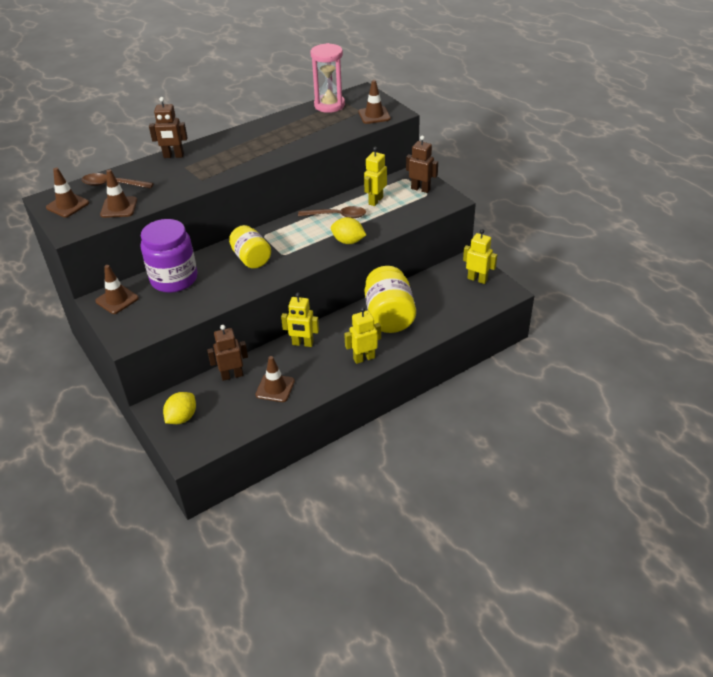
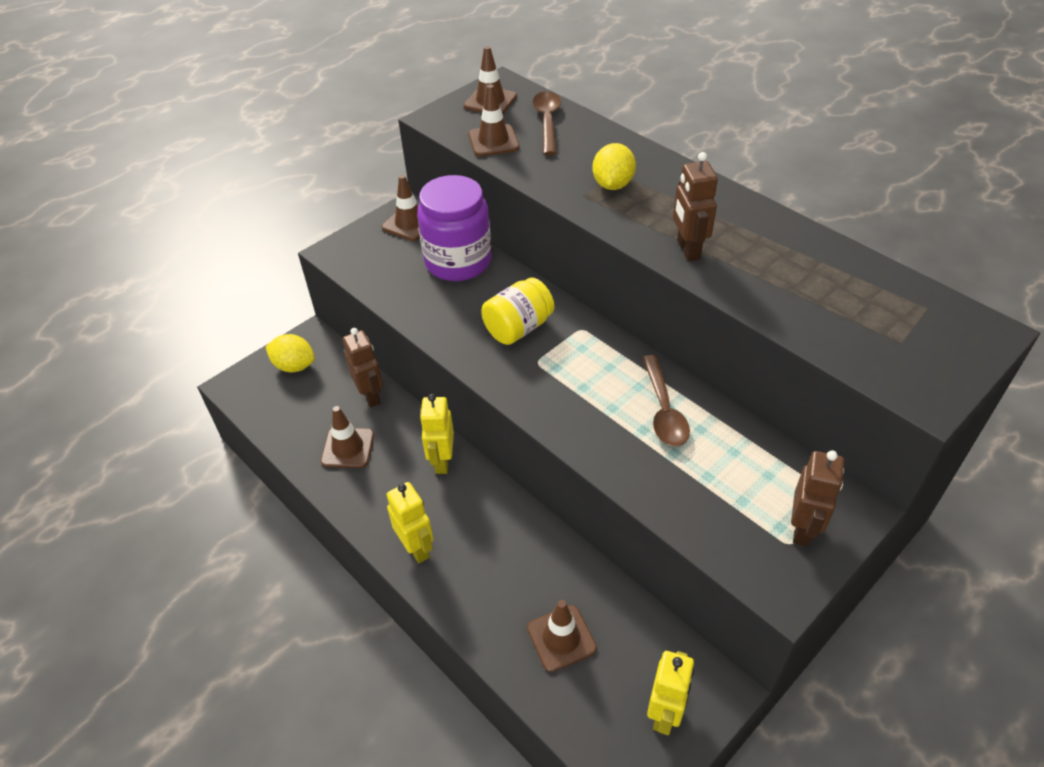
camera: 80 degrees right, 5 degrees up
brown robot [149,97,188,158] -> brown robot moved to [673,152,718,262]
pink hourglass [311,43,345,113] -> none
yellow lemon [331,217,366,244] -> yellow lemon moved to [592,143,636,190]
brown traffic cone [358,80,391,124] -> brown traffic cone moved to [527,600,597,672]
yellow robot [364,147,387,206] -> none
yellow jar [365,266,416,333] -> none

